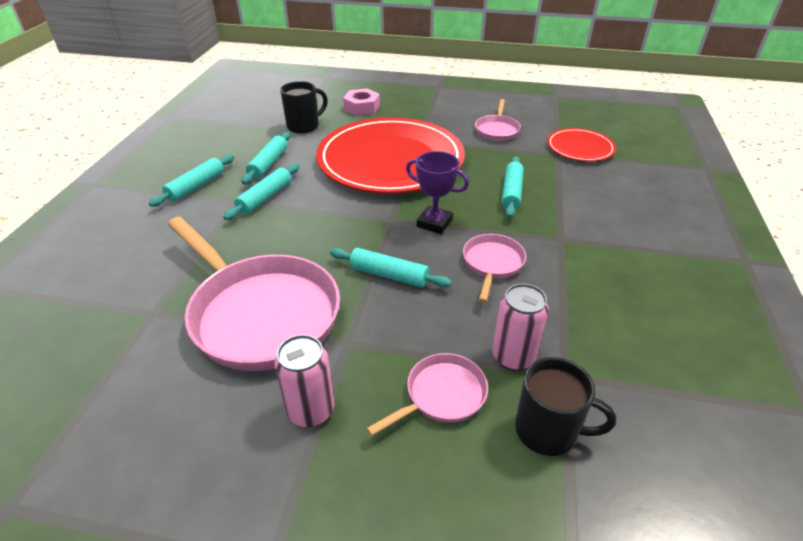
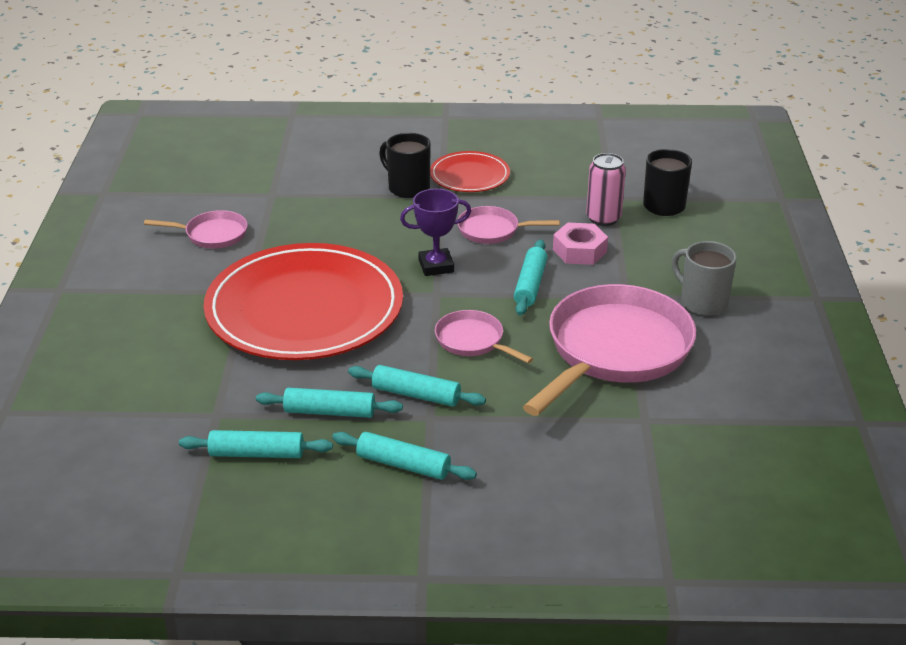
camera: 100 degrees left, 5 degrees down
pink can [275,335,334,427] -> grey mug [672,241,737,316]
black mug [280,81,328,134] -> black mug moved to [379,133,431,198]
pink nut [343,89,380,116] -> pink nut moved to [553,223,608,265]
pink pan [366,353,488,436] -> pink pan moved to [435,310,533,364]
purple trophy [406,151,469,234] -> purple trophy turned 60 degrees clockwise [400,189,471,276]
turquoise rolling pin [502,157,524,218] -> turquoise rolling pin moved to [179,430,333,458]
red plate [547,128,616,162] -> red plate moved to [430,151,510,192]

